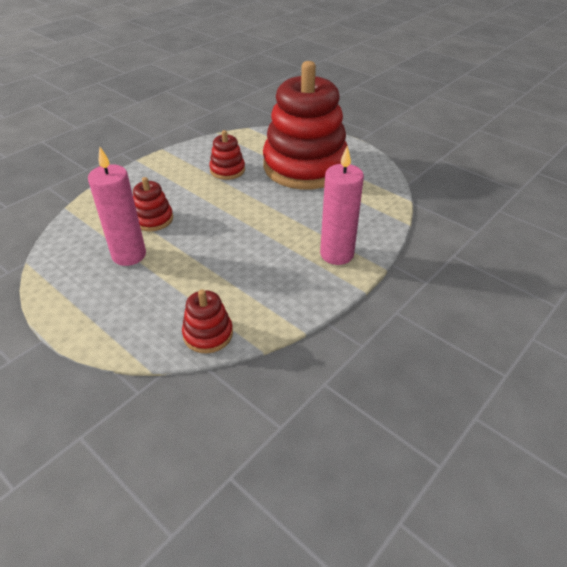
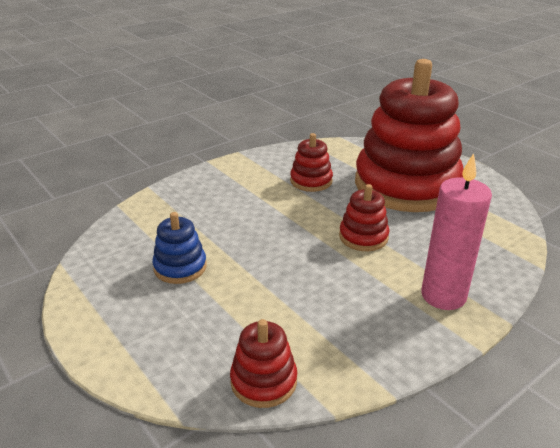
camera: 10 degrees right, 10 degrees down
pink candle [88,147,146,266] -> blue stacking toy [152,212,207,284]
red stacking toy [133,177,173,231] -> red stacking toy moved to [339,184,389,251]

